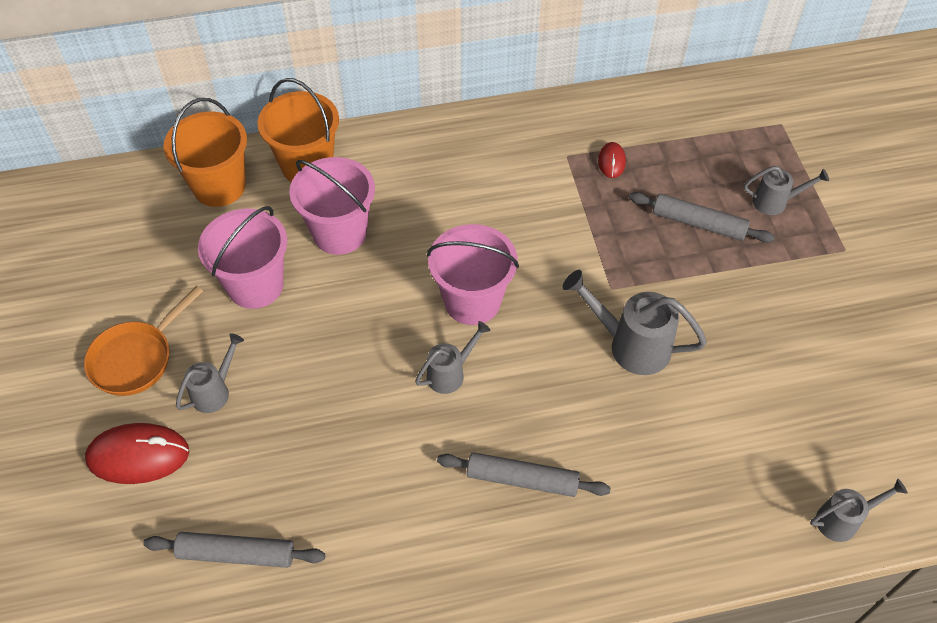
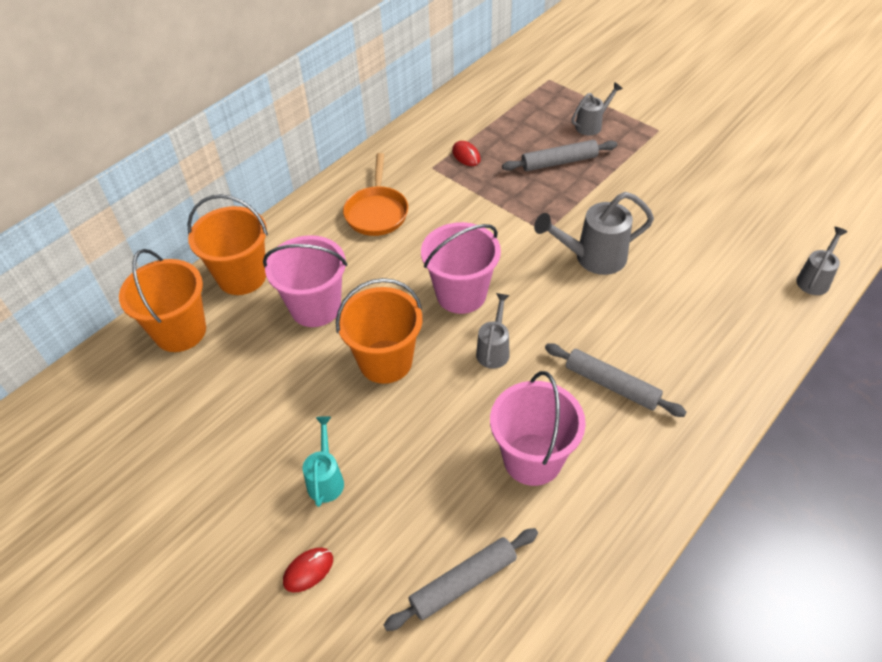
camera: 35 degrees left, 5 degrees down
orange pan [84,286,203,396] -> orange pan moved to [343,153,408,236]
red mouse [85,423,189,484] -> red mouse [283,548,333,592], size x0.53
grey watering can [176,333,244,413] -> turquoise watering can [303,416,344,507]
pink bucket [198,206,287,309] -> pink bucket moved to [490,371,586,486]
grey rolling pin [437,452,611,497] -> grey rolling pin turned 60 degrees clockwise [545,343,686,417]
none -> orange bucket [336,278,422,384]

